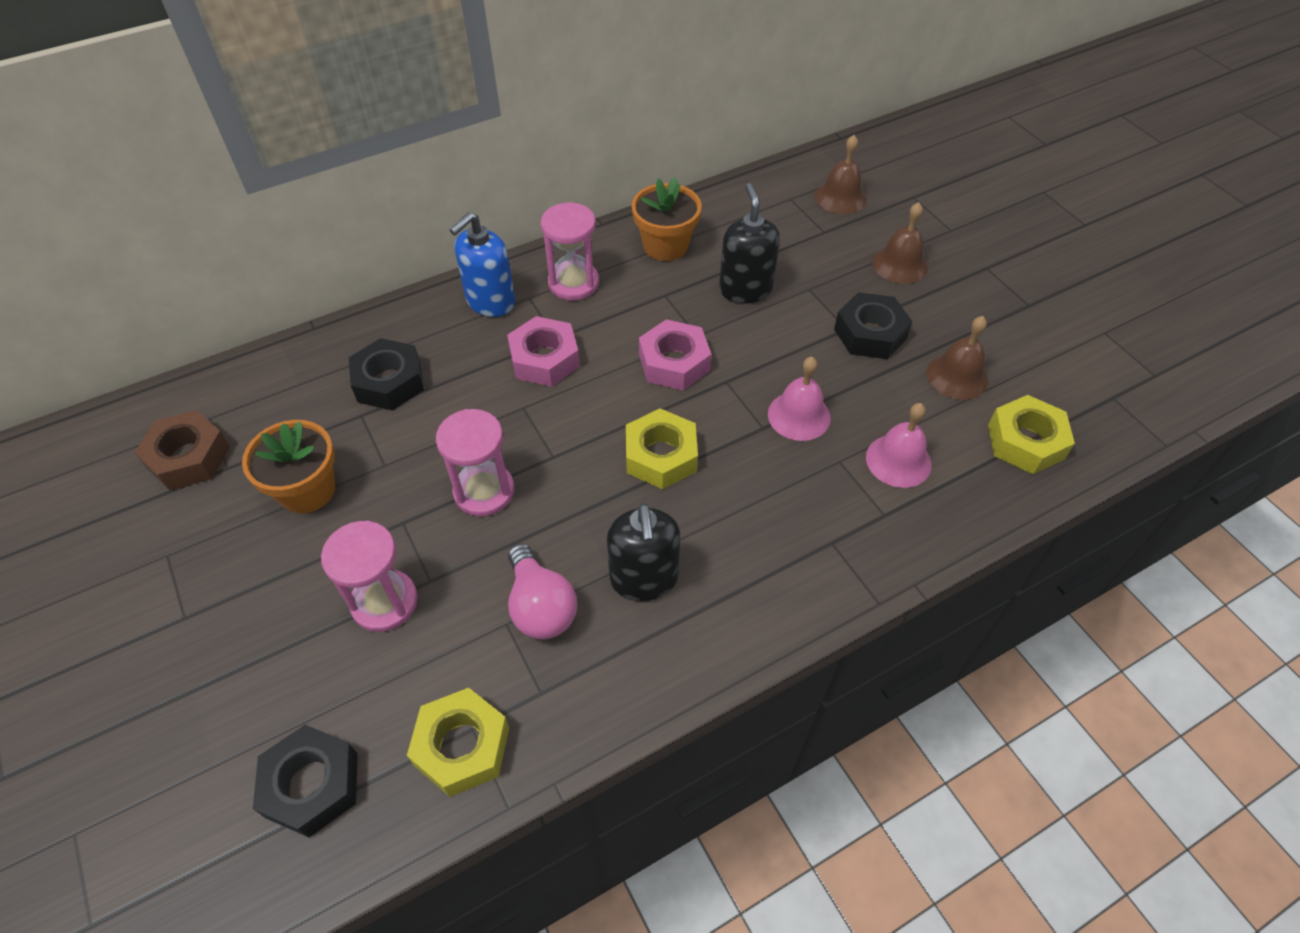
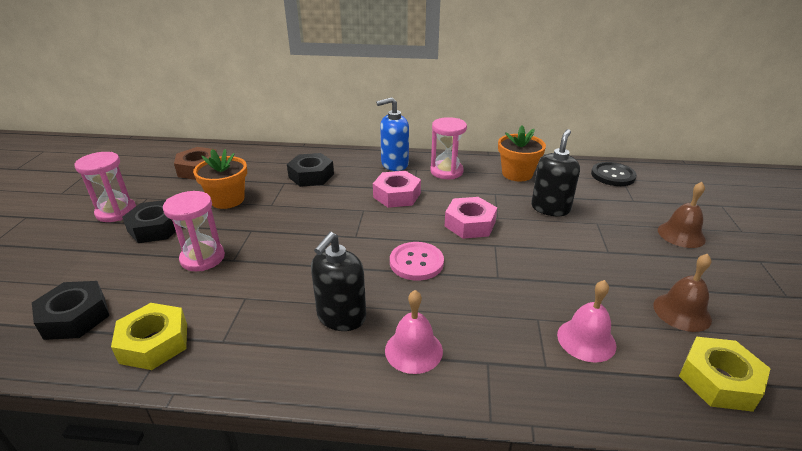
camera: 35 degrees right, 20 degrees down
pink hourglass [436,409,514,516] -> pink hourglass moved to [75,152,136,222]
pink light bulb [508,543,577,639] -> none
yellow nut [626,408,698,489] -> pink button [390,242,444,281]
pink bell [768,357,831,441] -> pink bell moved to [385,290,443,374]
brown bell [815,135,867,214] -> none
black nut [834,292,912,359] -> black nut moved to [122,200,176,243]
none -> black button [591,162,637,186]

